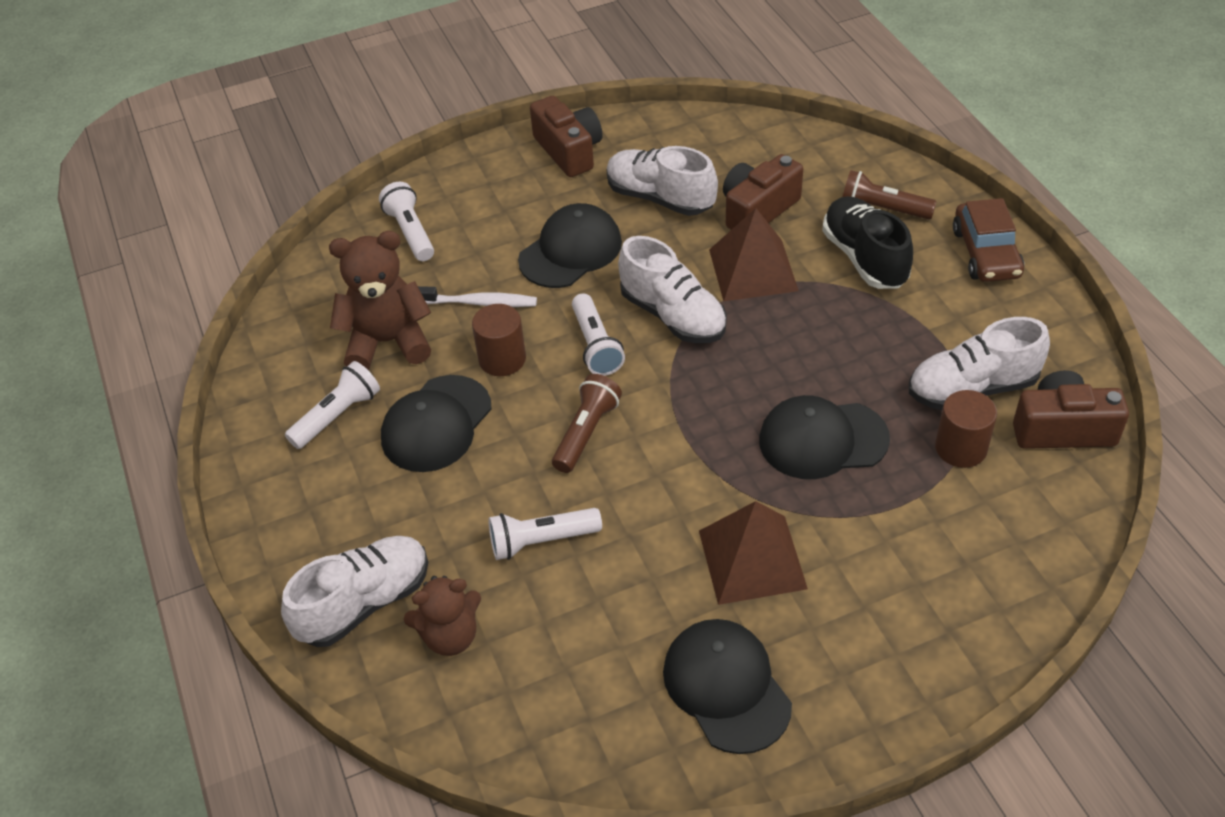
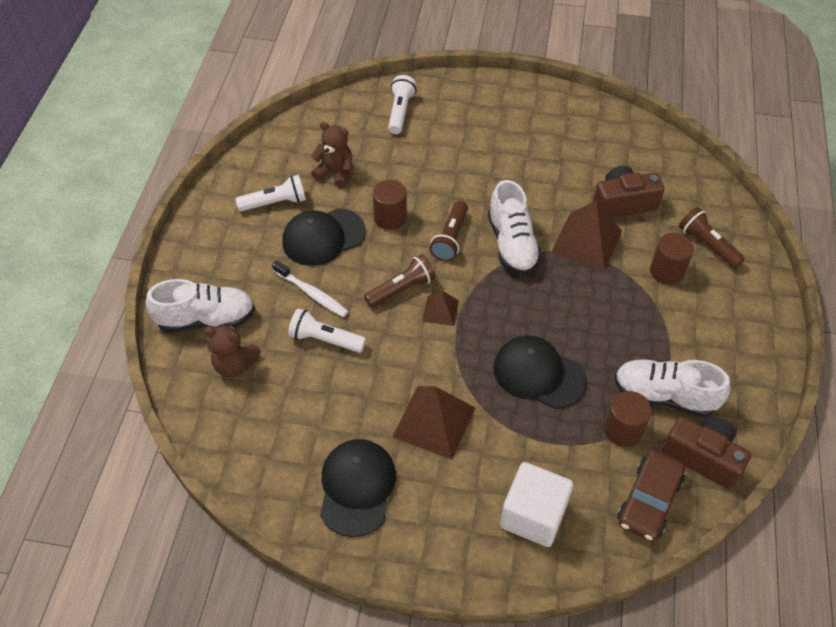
camera: 30 degrees right, 5 degrees up
brown teddy bear [329,231,431,370] -> brown teddy bear [311,122,352,188], size x0.67
white toothbrush [418,286,537,307] -> white toothbrush moved to [272,260,348,317]
black cap [518,203,622,288] -> none
brown camera [530,96,602,177] -> none
white flashlight [572,293,625,376] -> brown flashlight [430,201,468,261]
white shoe [607,146,718,216] -> none
black shoe [822,196,913,289] -> brown cylinder [650,233,694,285]
brown car [953,198,1024,282] -> brown car moved to [617,450,685,541]
none -> brown pyramid [422,290,459,326]
none -> white cube [500,462,573,547]

